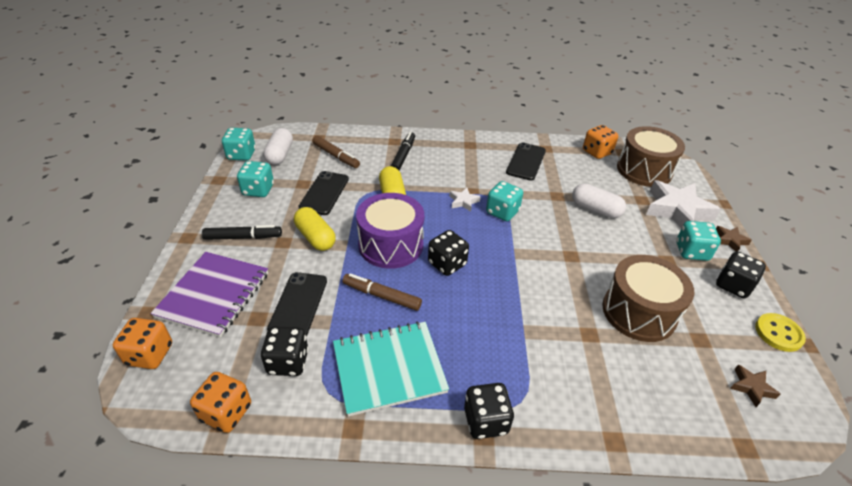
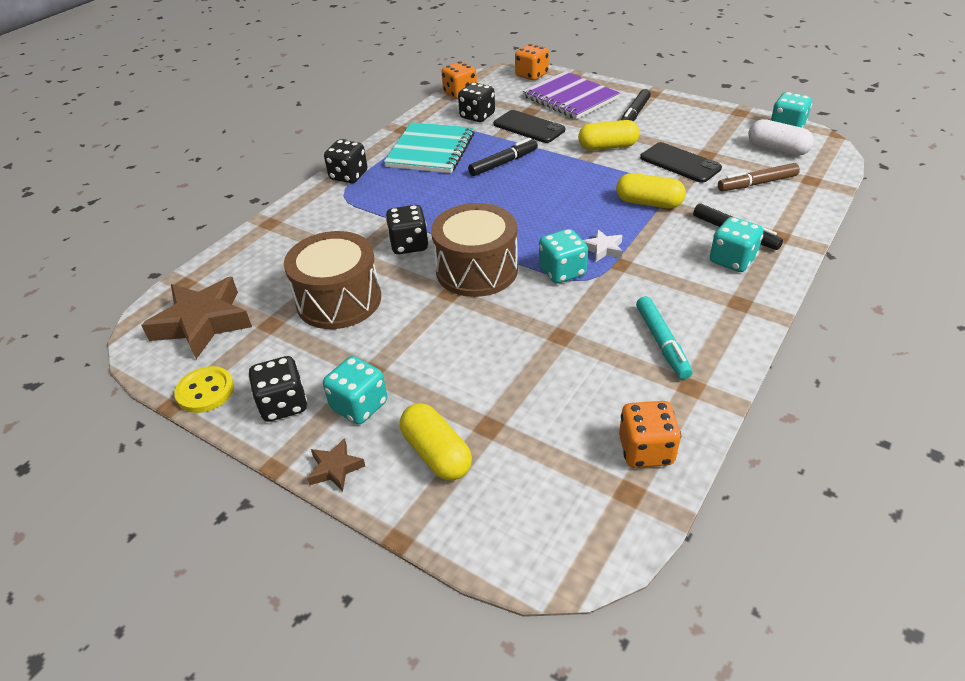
camera: 125 degrees right, 0 degrees up
turquoise dice [237,161,274,197] -> turquoise dice moved to [710,217,764,272]
brown marker [343,273,422,311] -> black marker [468,138,538,176]
purple drum [356,193,424,269] -> none
black dice [428,230,469,276] -> black dice moved to [386,205,428,254]
black phone [506,142,546,180] -> turquoise marker [636,296,692,379]
white capsule [572,183,626,218] -> none
brown drum [617,126,685,187] -> brown drum moved to [431,203,518,297]
white star [646,180,721,228] -> yellow capsule [400,403,472,481]
brown star [730,364,780,407] -> brown star [141,277,252,359], size x2.16

